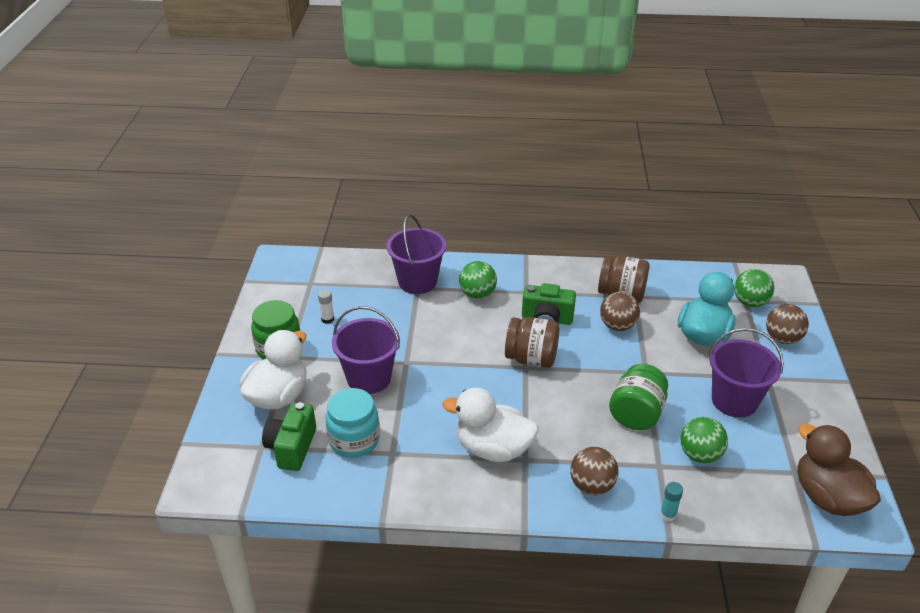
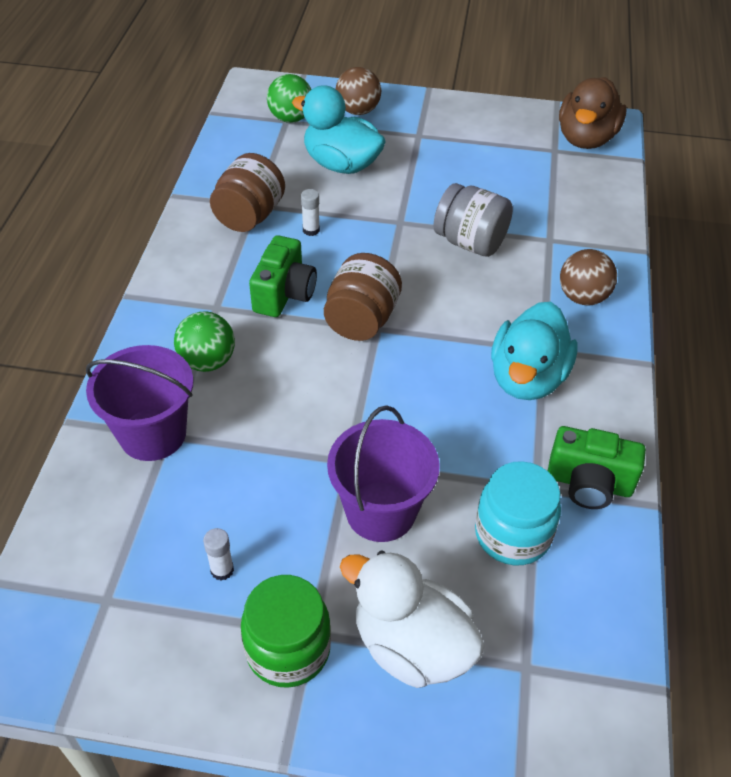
camera: 85 degrees left, 10 degrees up
green camera [262,402,316,471] -> green camera moved to [548,426,646,509]
white duck [442,388,539,462] -> turquoise duck [491,302,578,400]
brown ball [600,292,640,331] -> white glue stick [301,189,320,236]
green jar [609,364,668,430] -> grey jar [433,183,513,257]
turquoise glue stick [660,482,683,522] -> none
green ball [680,417,728,463] -> none
purple bucket [709,328,784,418] -> none
brown duck [798,424,881,516] -> brown duck turned 45 degrees counterclockwise [559,77,626,149]

